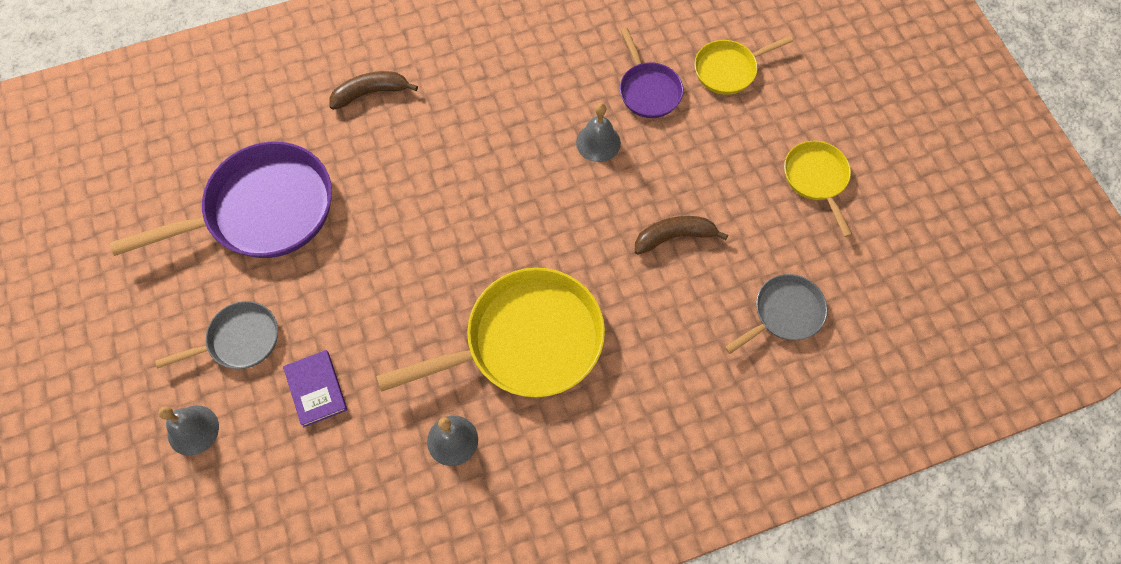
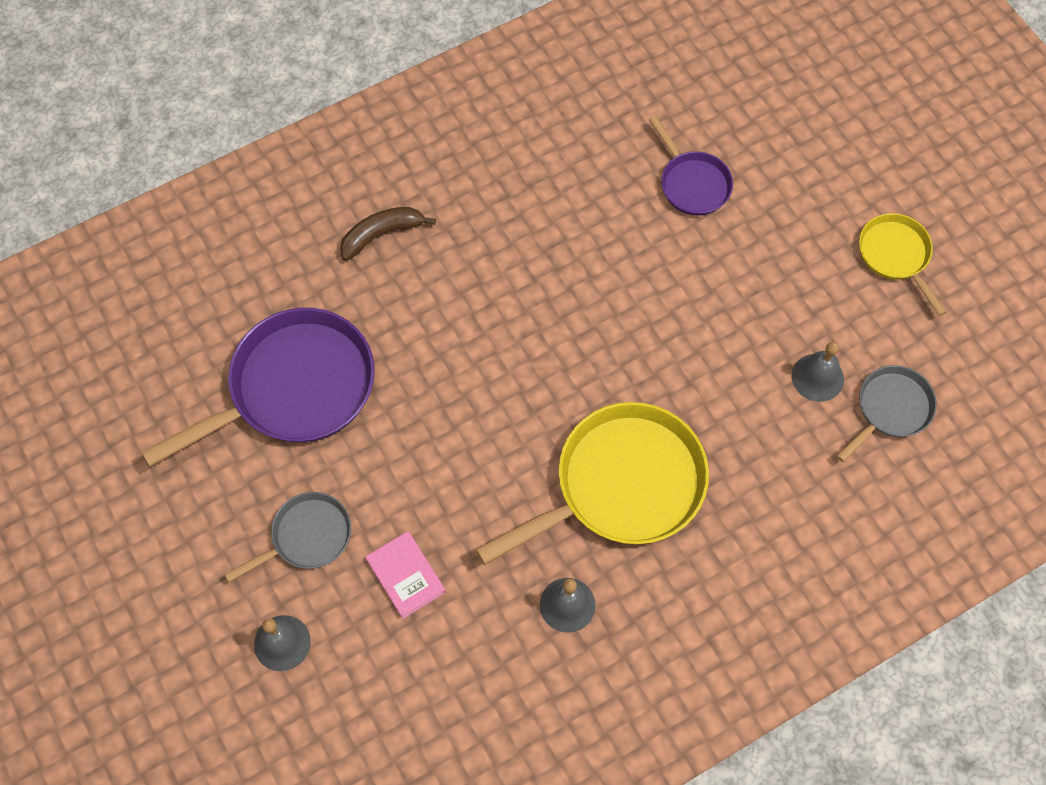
camera: 10 degrees left, 0 degrees up
purple book [283,350,347,427] -> pink book [365,531,446,619]
grey bell [576,103,621,162] -> grey bell moved to [792,342,844,402]
brown banana [635,216,728,255] -> none
yellow pan [694,36,793,95] -> none

